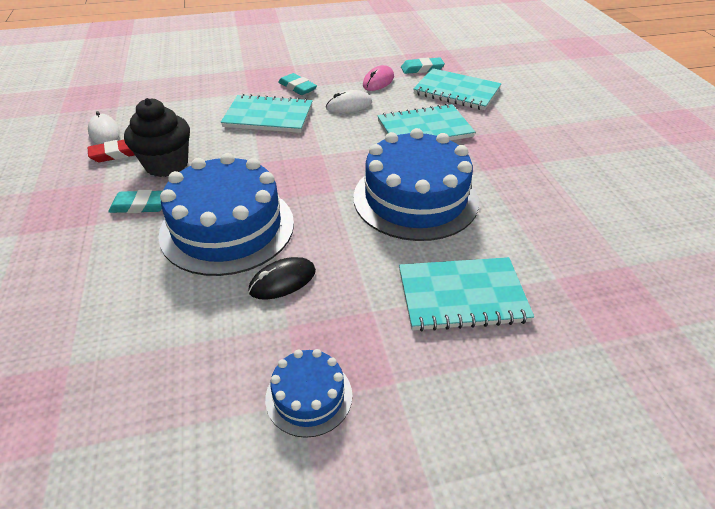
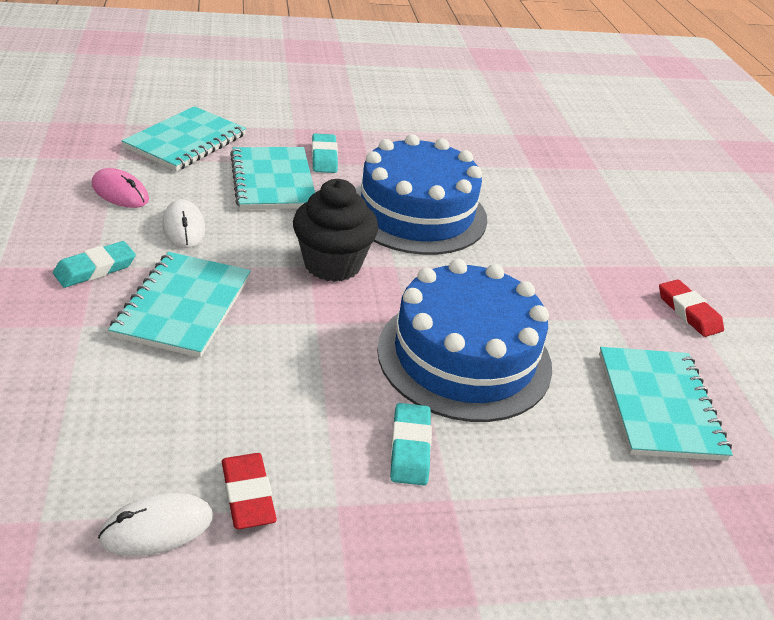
camera: 90 degrees left, 5 degrees down
black cupcake [124,98,190,177] -> black cupcake moved to [293,179,379,282]
black mouse [248,257,316,300] -> none
blue cake [265,349,352,438] -> red eraser [659,279,724,337]
turquoise notebook [399,257,534,332] -> turquoise notebook moved to [599,347,733,461]
turquoise eraser [401,58,445,74] -> turquoise eraser moved to [312,134,338,173]

